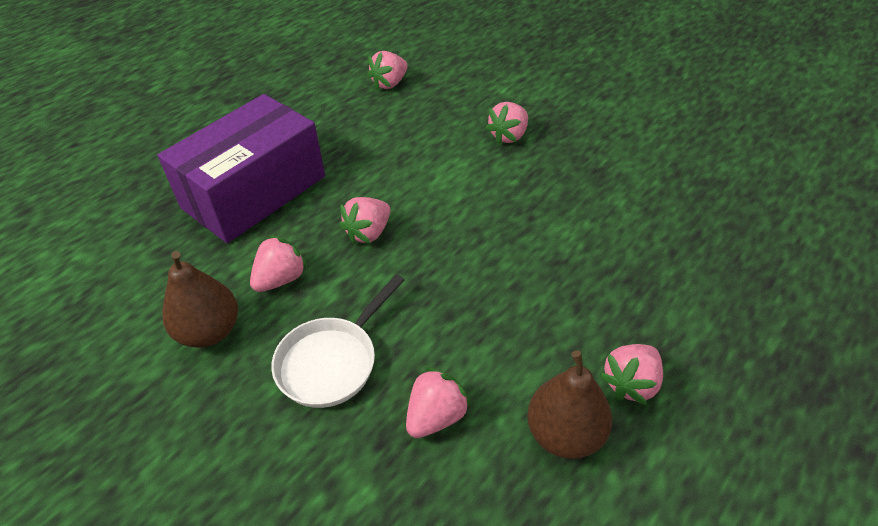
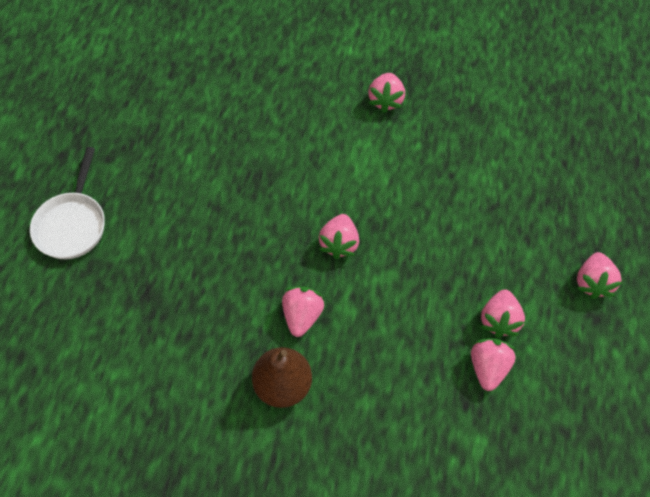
camera: 30 degrees left, 15 degrees up
purple box [158,94,325,243] -> none
white pan [271,274,404,408] -> white pan moved to [30,147,105,259]
pink strawberry [367,51,408,90] -> pink strawberry moved to [480,289,525,338]
brown pear [527,350,612,459] -> none

